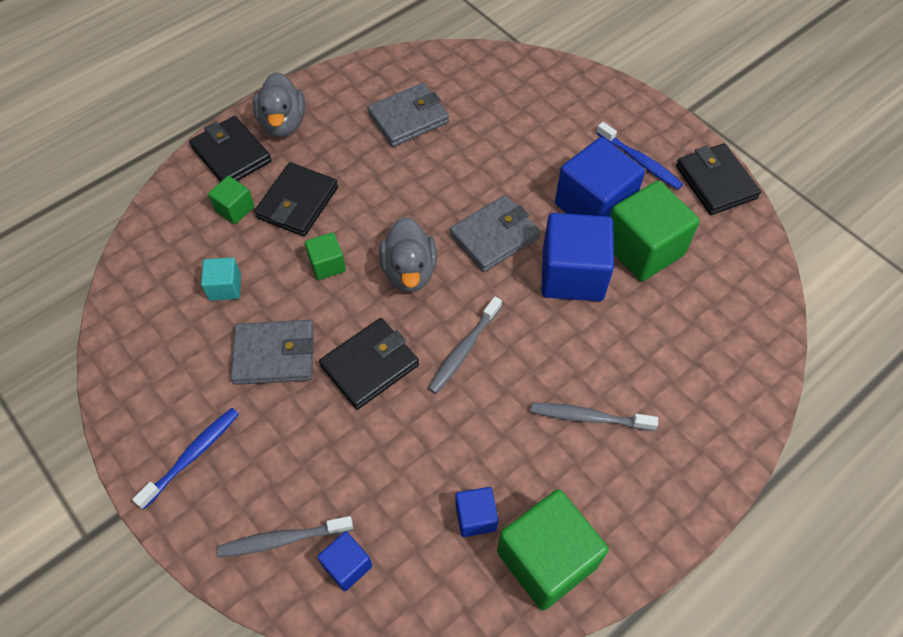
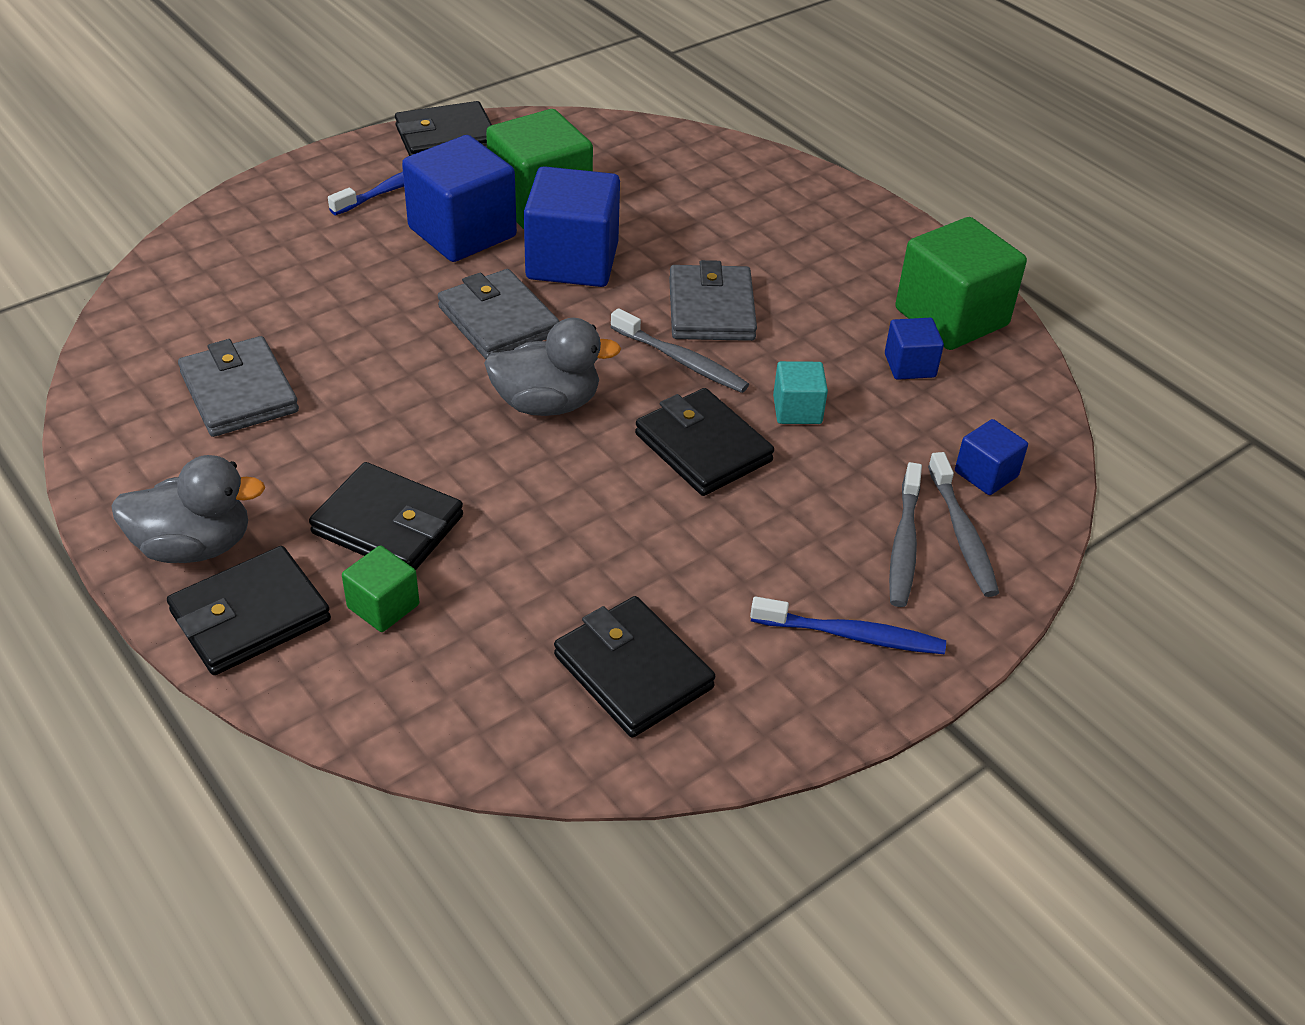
camera: 90 degrees left, 15 degrees down
blue toothbrush [132,408,239,509] -> blue toothbrush turned 150 degrees clockwise [750,597,946,654]
turquoise cube [201,257,241,301] -> turquoise cube moved to [773,361,828,424]
grey wallet [231,320,314,385] -> grey wallet moved to [669,260,757,341]
green cube [305,232,346,280] -> none
grey toothbrush [530,402,658,431] -> grey toothbrush moved to [889,462,922,607]
none -> black wallet [554,596,715,737]

